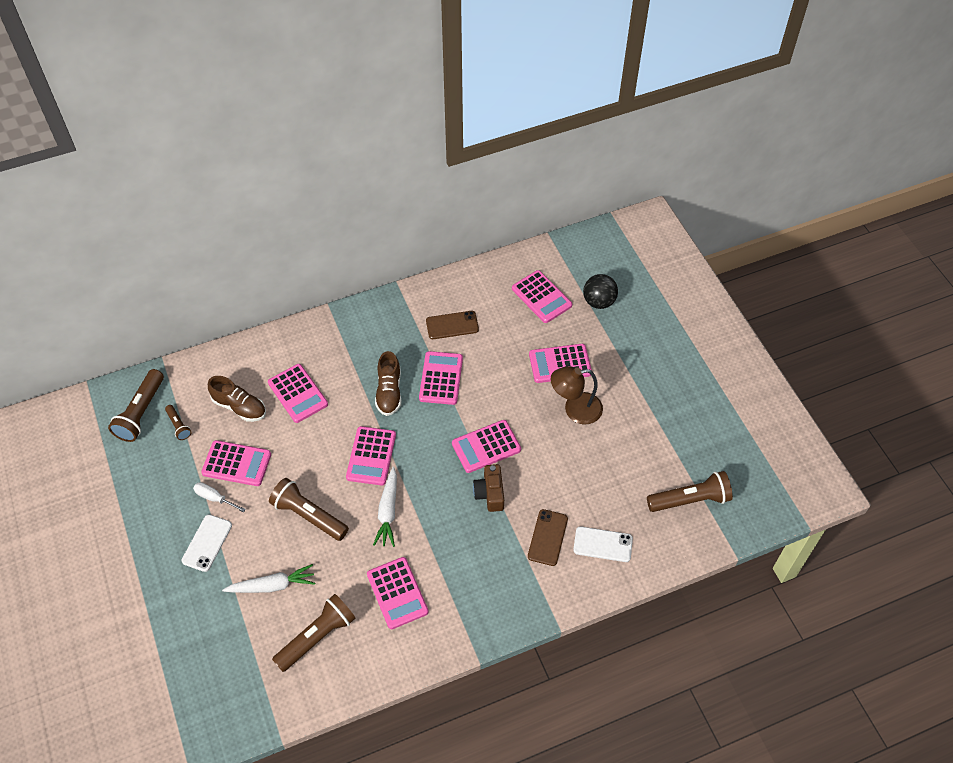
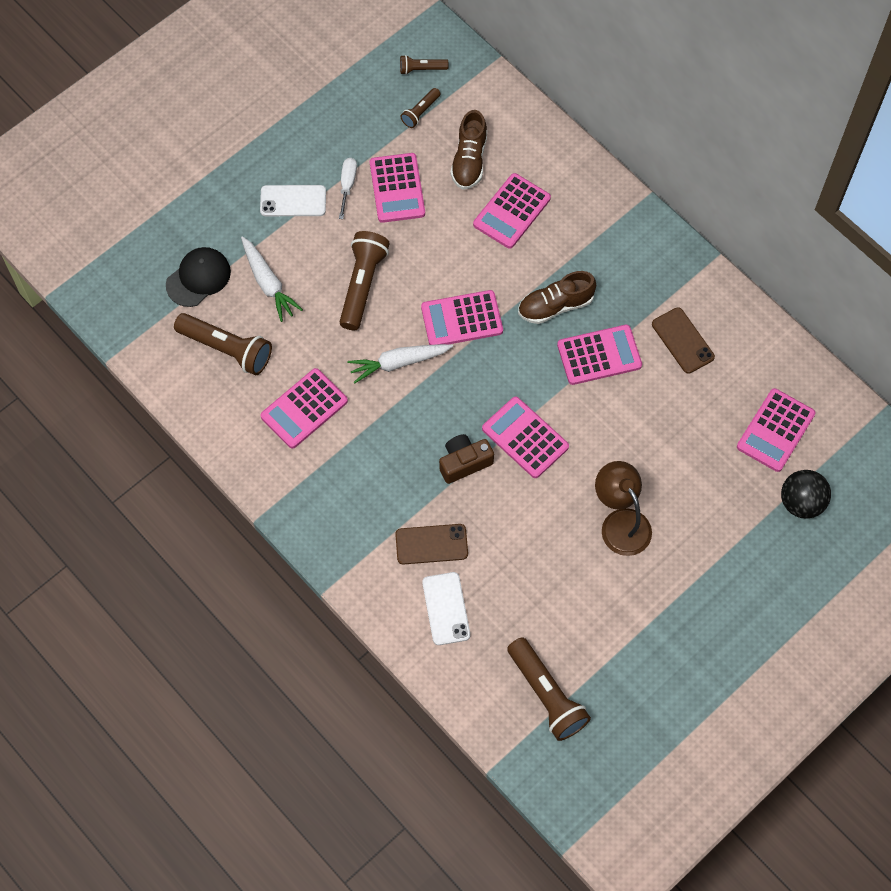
camera: 70 degrees right, 10 degrees up
brown flashlight [108,369,164,442] -> brown flashlight [400,55,448,75], size x0.52
pink calculator [529,344,592,383] -> none
none -> black cap [166,247,231,307]

